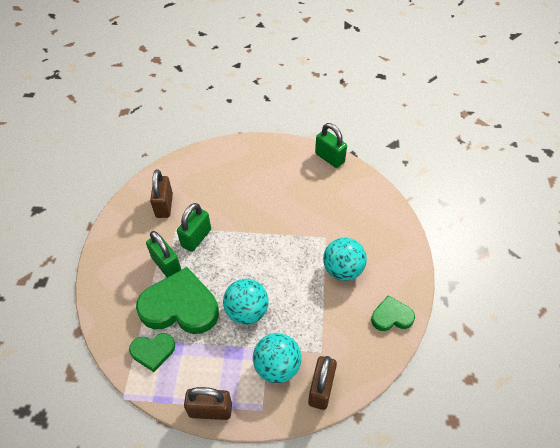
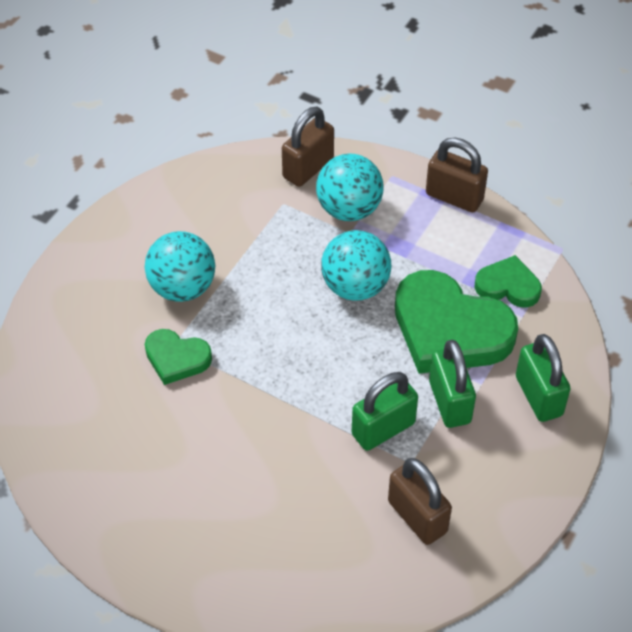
camera: 155 degrees left, 0 degrees up
brown padlock [150,169,173,218] -> brown padlock turned 60 degrees counterclockwise [388,458,452,545]
green padlock [315,123,347,168] -> green padlock moved to [516,334,571,422]
green heart [371,295,415,331] -> green heart moved to [145,329,212,385]

